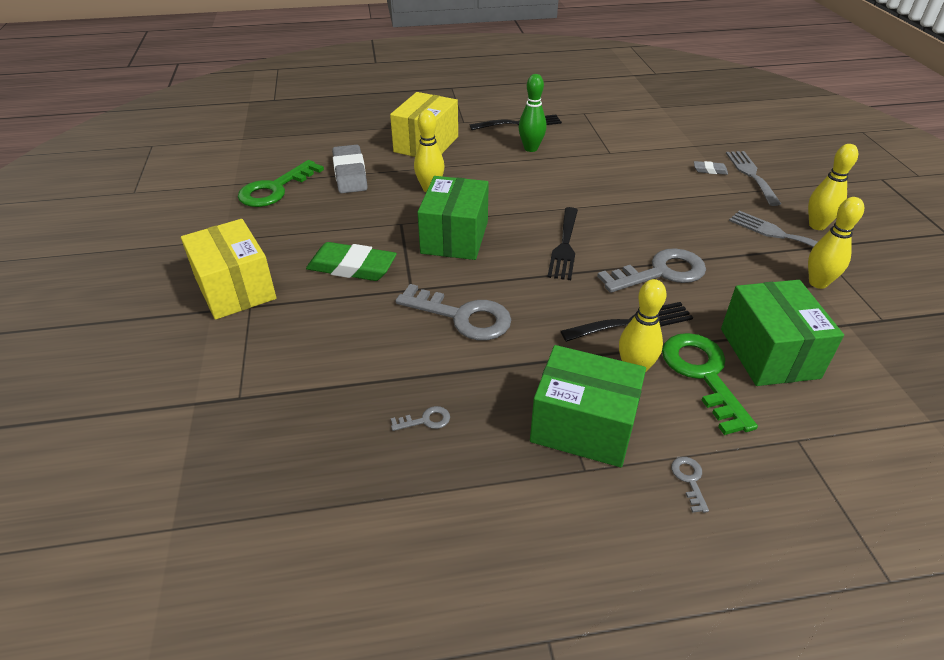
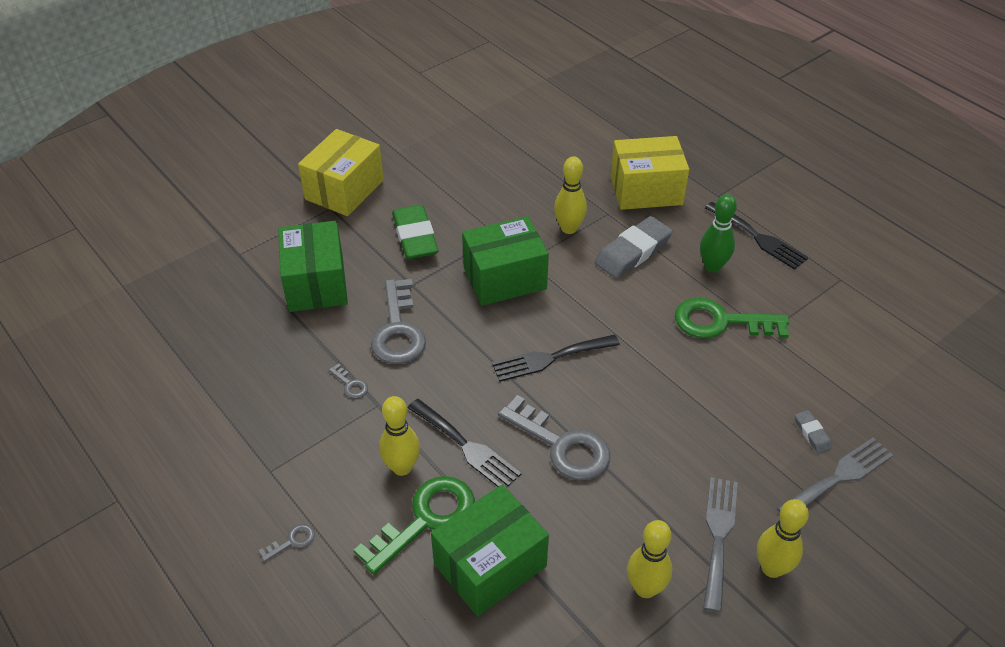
camera: 60 degrees right, 5 degrees up
green key [238,160,324,207] -> green key moved to [675,298,789,338]
grey eraser [332,145,368,193] -> grey eraser moved to [595,216,673,279]
grey key [391,406,450,431] -> grey key moved to [329,363,368,398]
green box [530,345,646,467] -> green box moved to [278,221,348,312]

